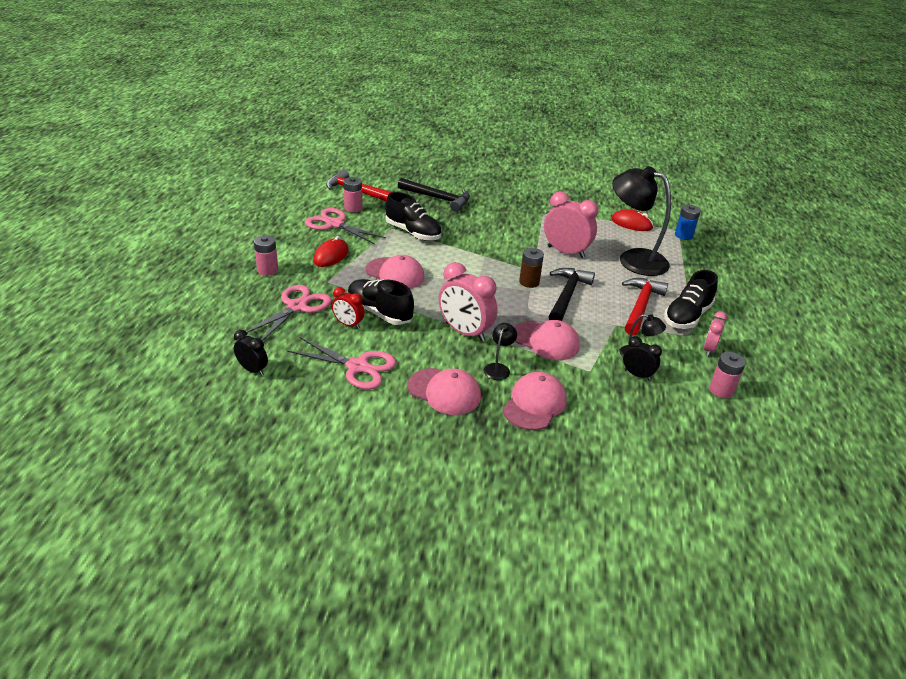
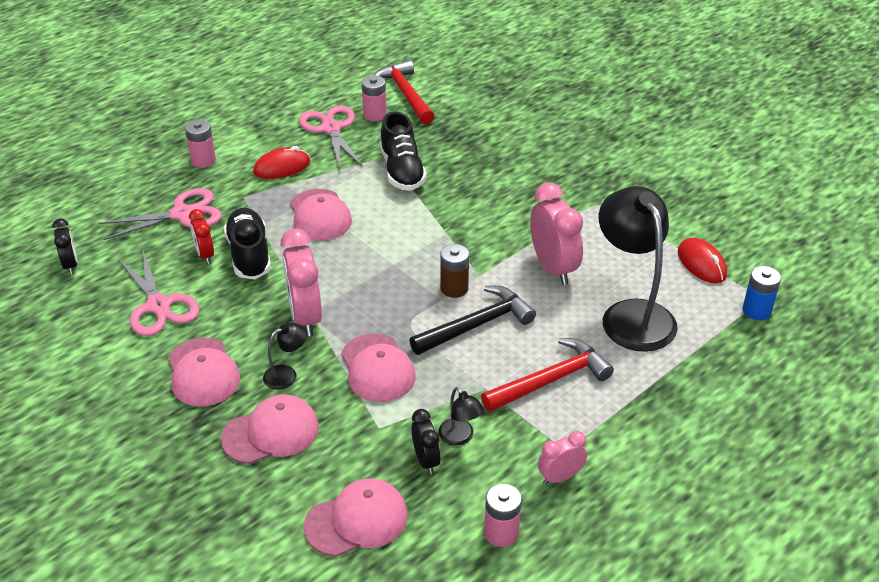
camera: 40 degrees right, 5 degrees up
black hammer [398,178,470,212] -> none
black shoe [664,270,718,329] -> none
none -> pink cap [304,479,408,557]

